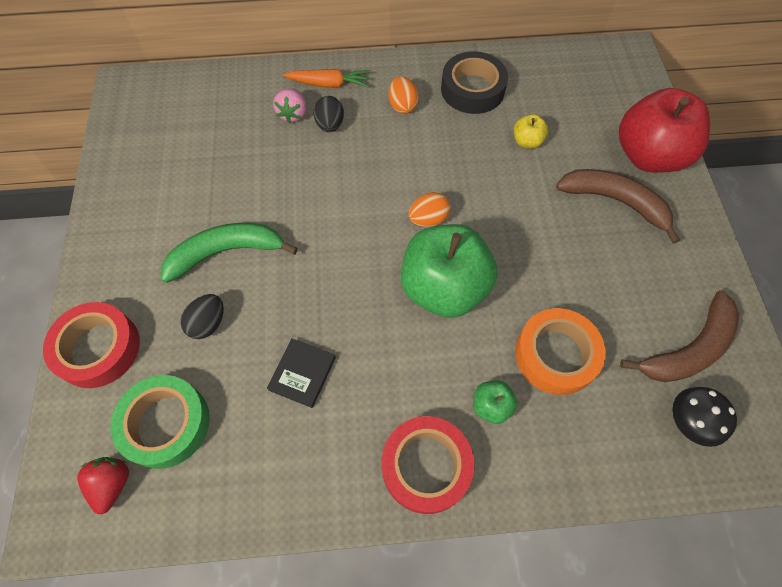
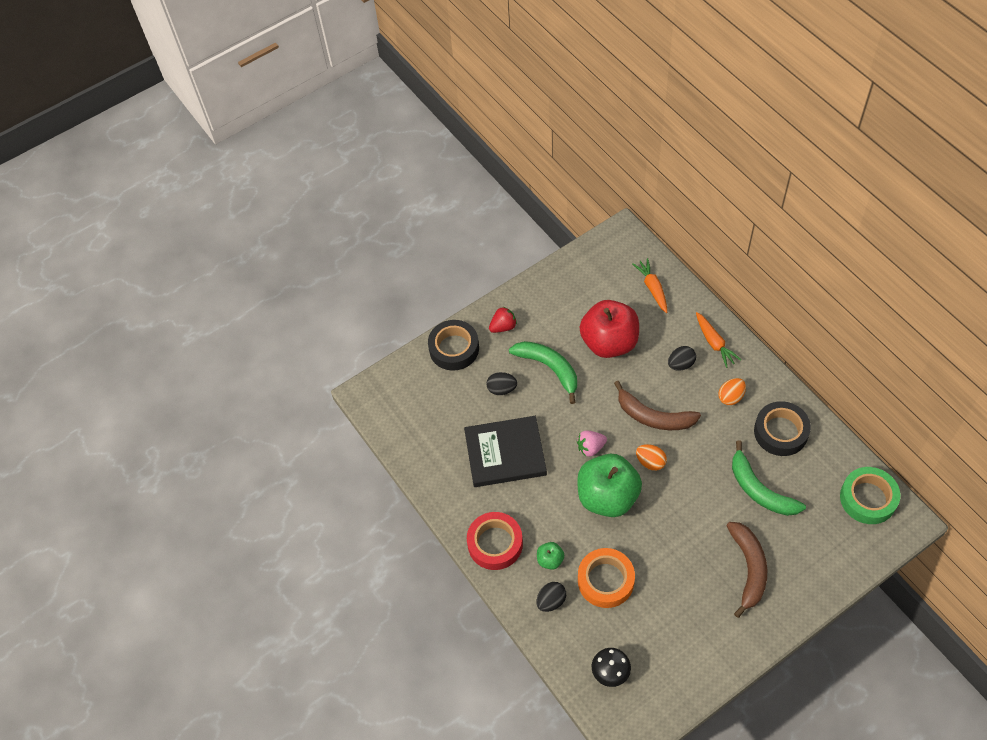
camera: 65 degrees right, 5 degrees down
red tape [43,302,140,388] -> black tape [428,320,479,371]
red strawberry [77,457,129,514] -> red strawberry moved to [489,307,517,333]
green tape [111,375,210,469] -> green tape moved to [840,467,900,524]
black book [267,338,336,408] -> black book [464,416,547,487], size x2.03
pink strawberry [273,88,306,123] -> pink strawberry moved to [577,430,607,457]
yellow apple [514,114,548,149] -> green banana [732,441,806,516]
red apple [619,88,710,172] -> red apple moved to [580,300,639,358]
brown banana [620,291,739,382] -> brown banana moved to [614,381,701,430]
none -> black egg [536,582,566,612]
none -> orange carrot [632,258,667,313]

